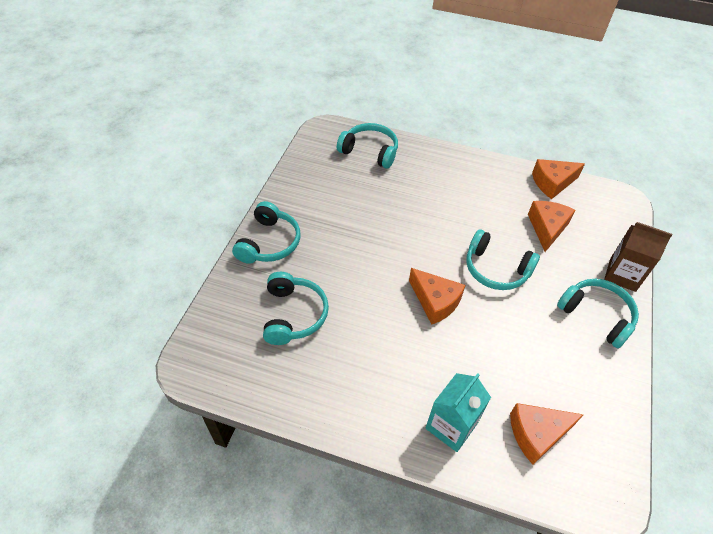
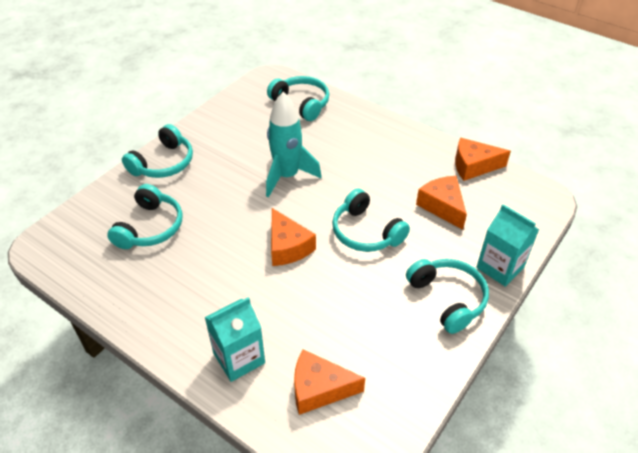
camera: 20 degrees right, 5 degrees down
orange cheese [528,201,575,252] -> orange cheese turned 60 degrees counterclockwise [416,176,467,230]
brown carton [604,222,672,292] -> turquoise carton [476,204,539,287]
none -> turquoise rocket [266,92,322,197]

